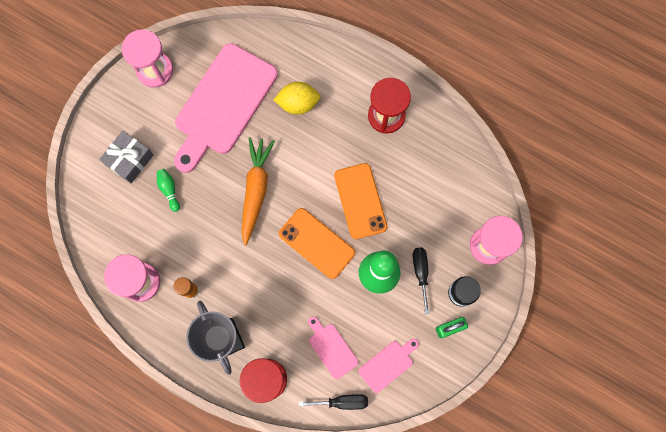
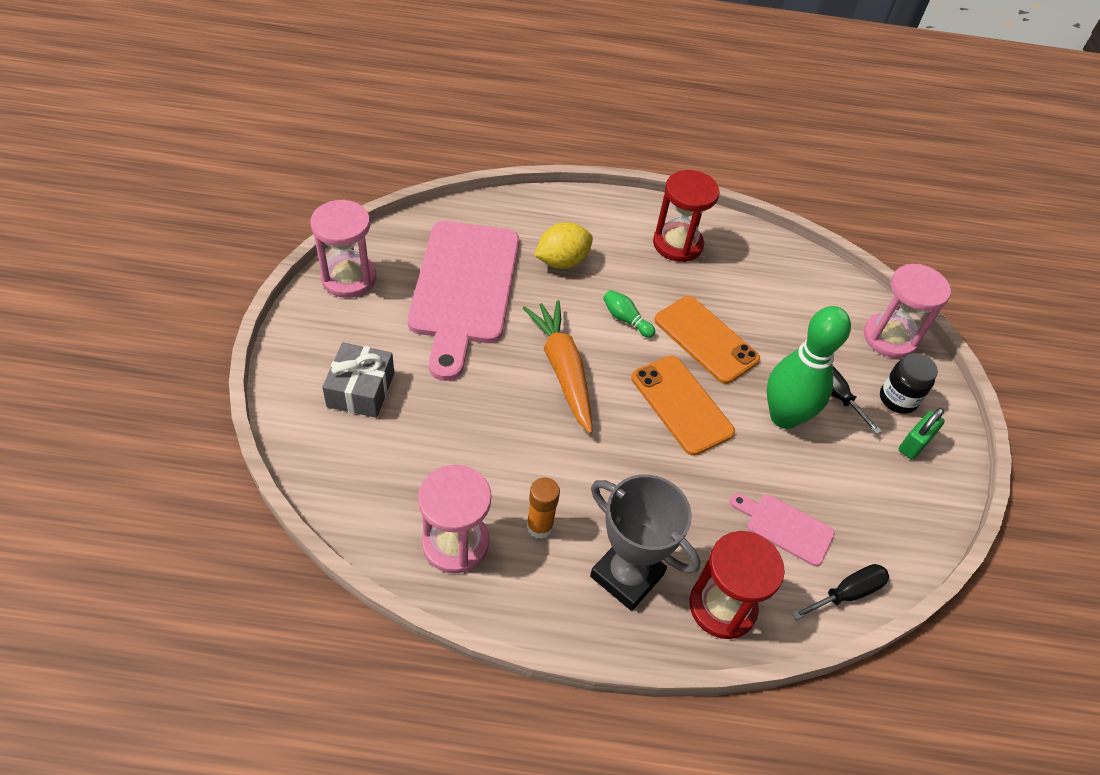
camera: 30 degrees left, 25 degrees down
green bowling pin [157,169,180,212] -> green bowling pin moved to [603,290,655,338]
orange phone [279,208,355,279] -> orange phone turned 45 degrees clockwise [631,356,735,456]
pink cutting board [359,339,419,393] -> none

